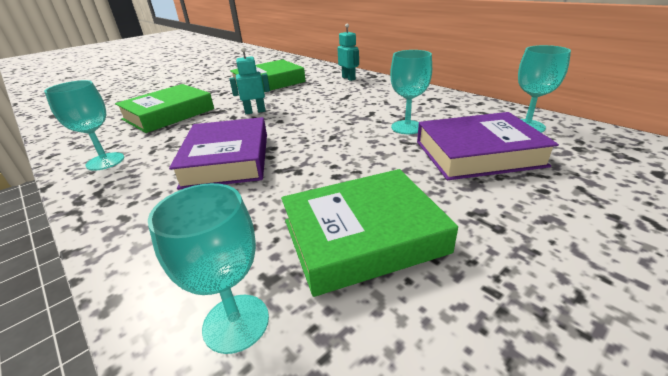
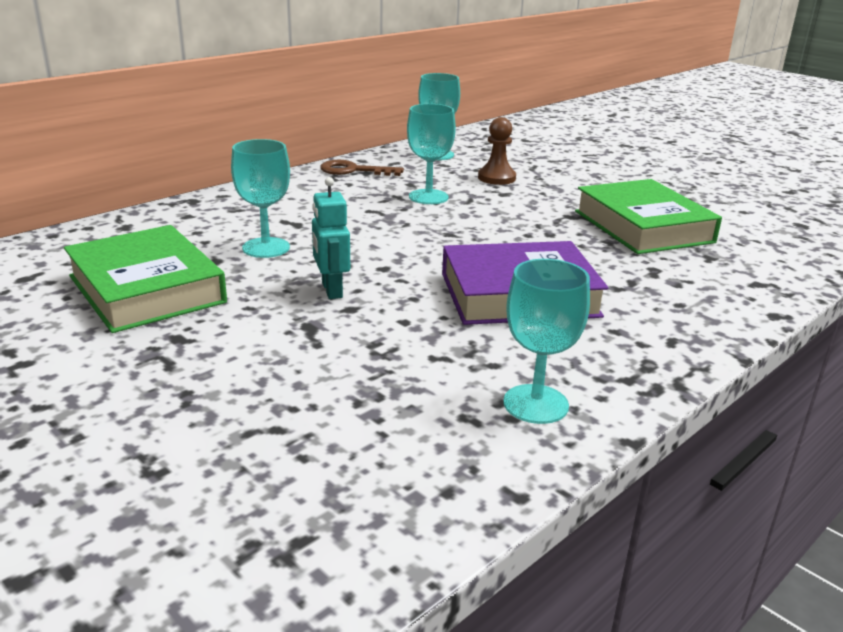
camera: 95 degrees left, 5 degrees down
green book [115,84,214,133] -> none
turquoise goblet [148,183,269,354] -> turquoise goblet moved to [231,139,290,258]
turquoise robot [337,23,359,81] -> none
purple book [417,112,559,180] -> brown pawn [478,117,516,185]
none -> brown key [320,160,404,176]

